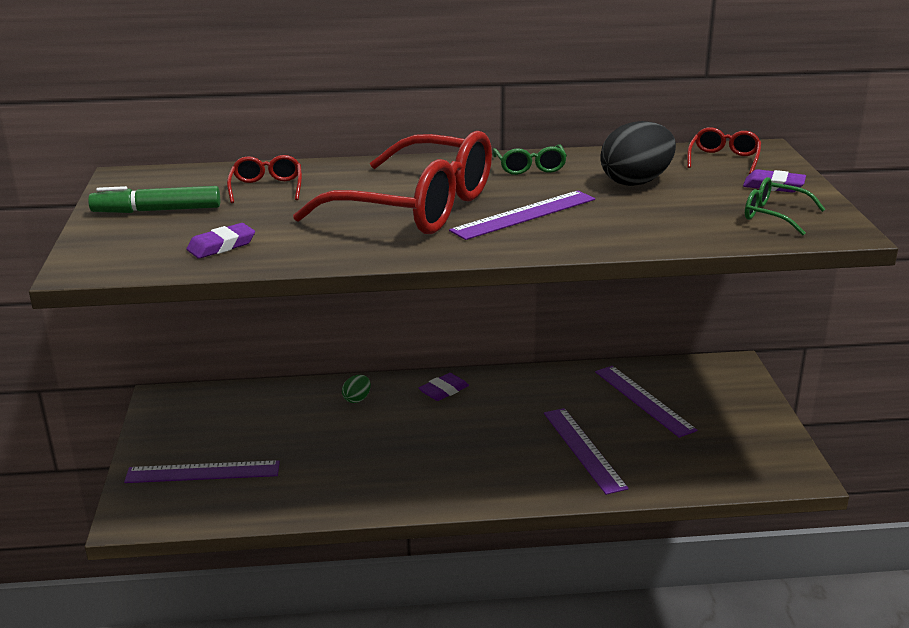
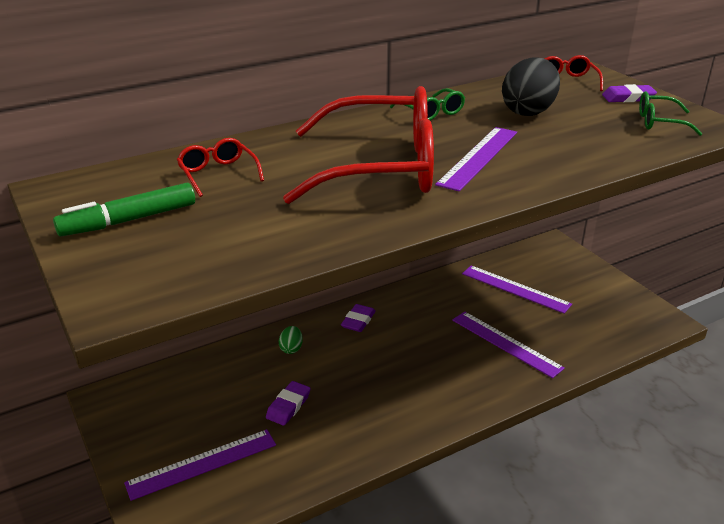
camera: 25 degrees left, 5 degrees up
purple eraser [186,223,255,259] -> purple eraser moved to [266,381,310,426]

